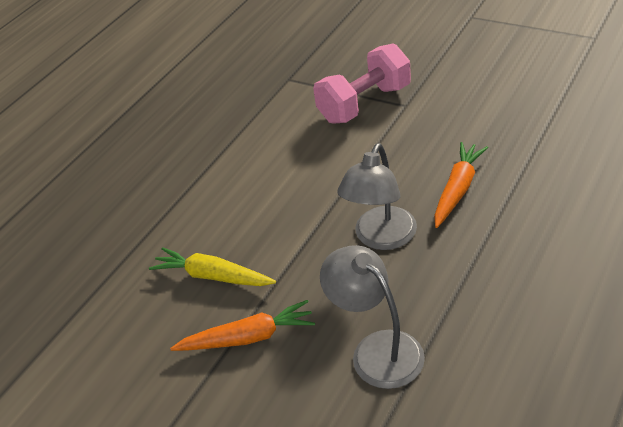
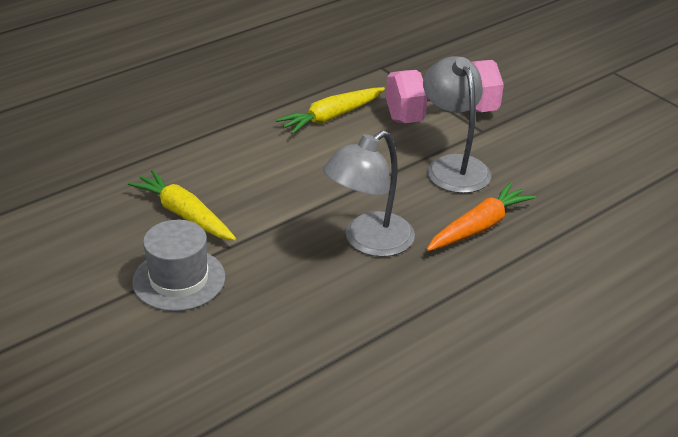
camera: 15 degrees right, 5 degrees down
orange carrot [170,300,315,351] -> grey hat [132,219,225,311]
grey lamp [320,245,425,389] -> grey lamp moved to [423,56,491,193]
none -> yellow carrot [276,87,385,134]

